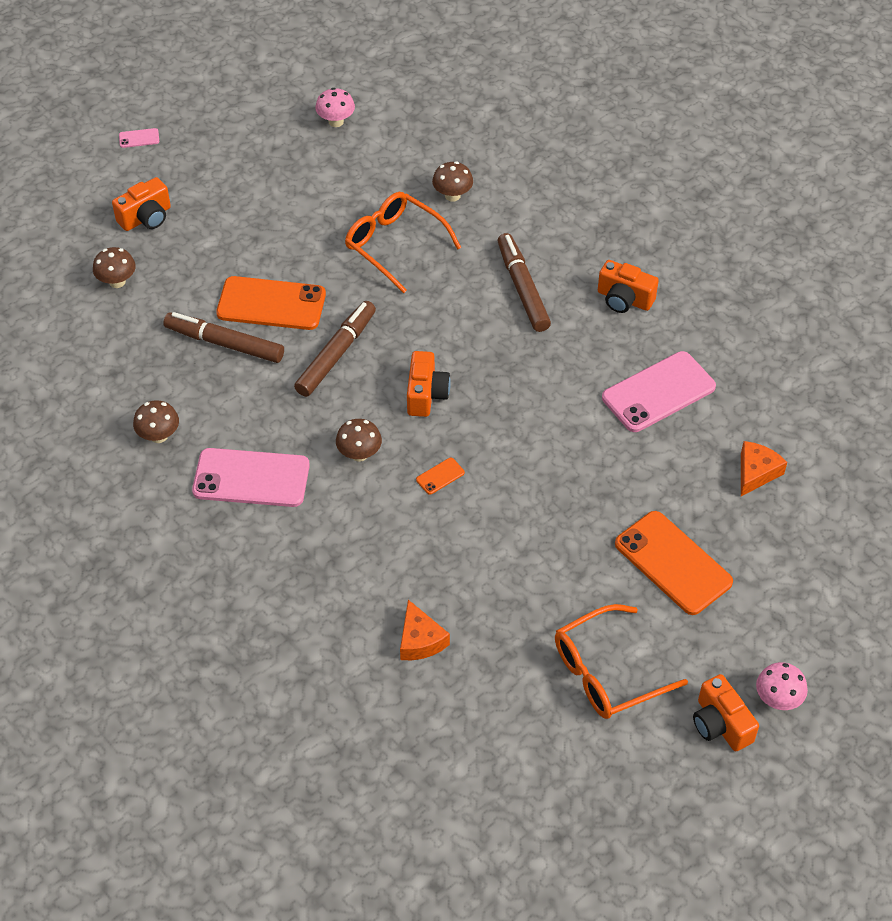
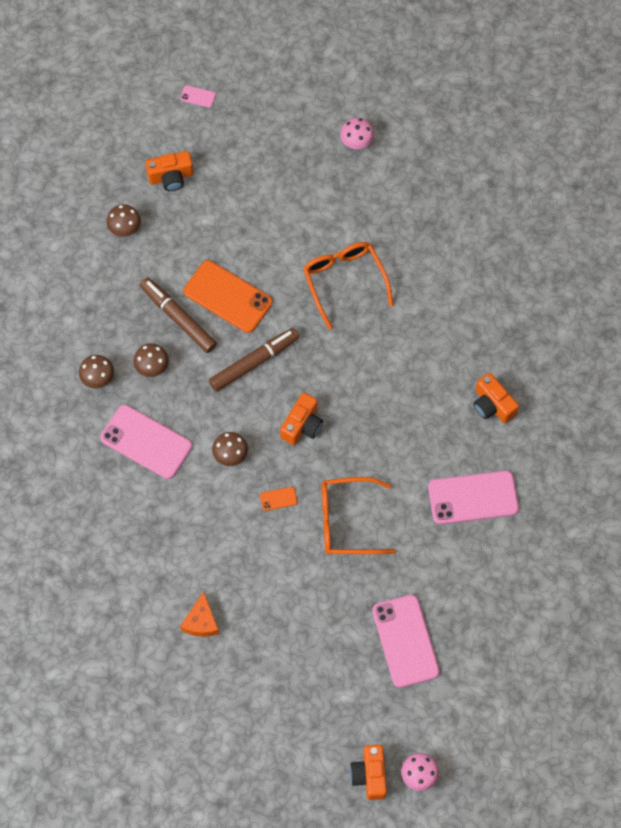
camera: 25 degrees right, 15 degrees up
brown mushroom [432,161,473,202] -> brown mushroom moved to [133,343,169,377]
brown marker [498,233,551,332] -> none
orange glasses [555,604,688,719] -> orange glasses moved to [322,477,396,555]
orange phone [615,511,733,615] -> pink phone [372,595,440,688]
orange cheese [741,441,787,496] -> none

